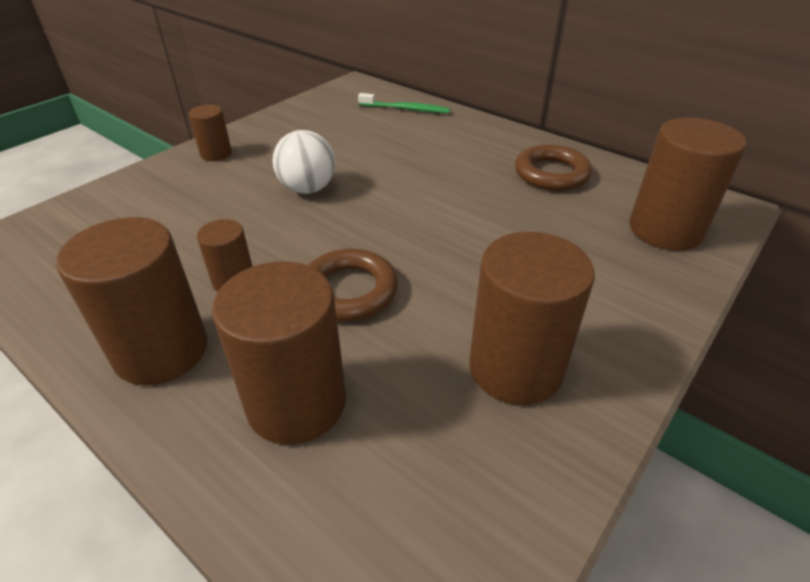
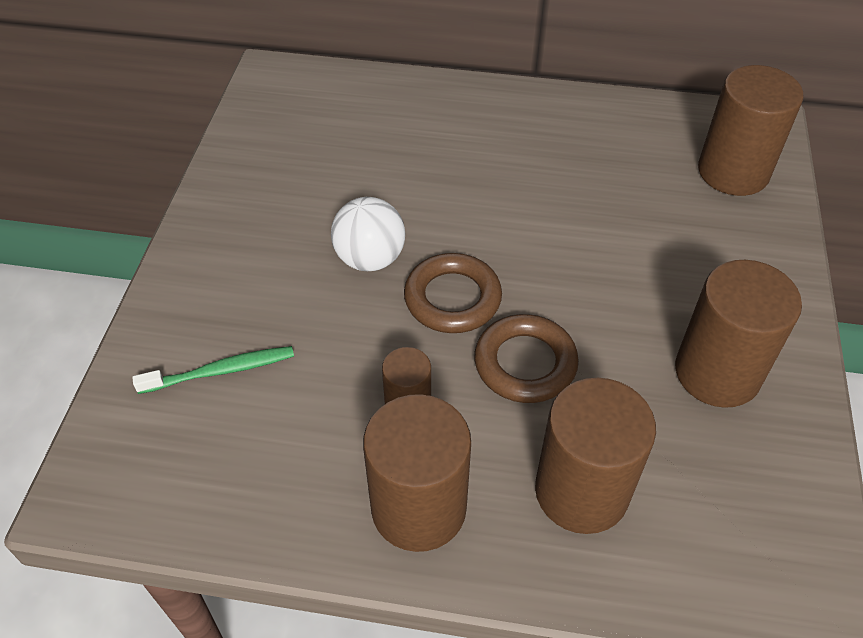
camera: 30 degrees left, 10 degrees up
brown cylinder [189,105,232,161] -> none
green toothbrush [358,93,450,113] -> green toothbrush moved to [132,346,294,394]
brown ring [515,144,592,191] -> brown ring moved to [404,253,502,333]

